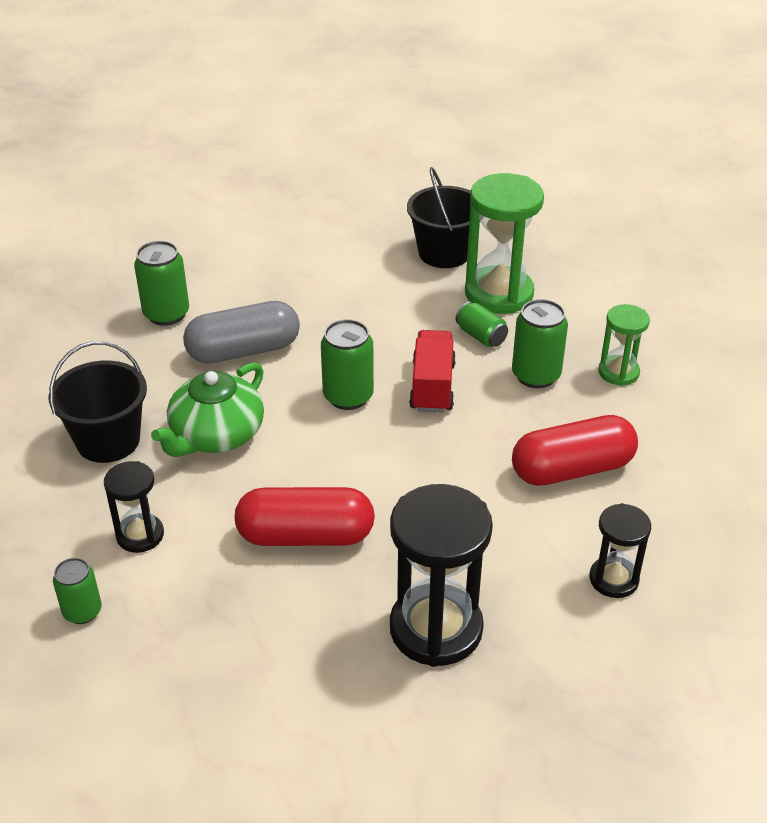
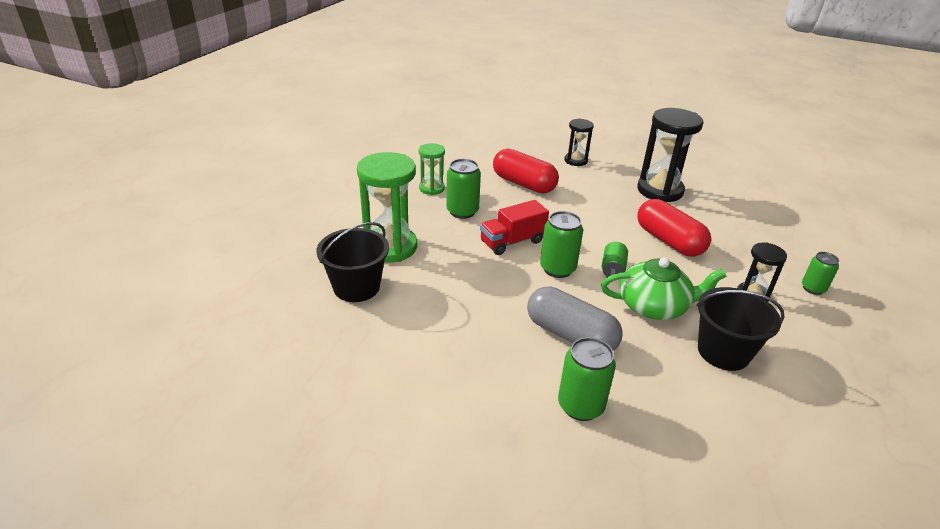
camera: 125 degrees left, 5 degrees down
green can [456,302,508,347] -> green can moved to [602,242,628,277]

